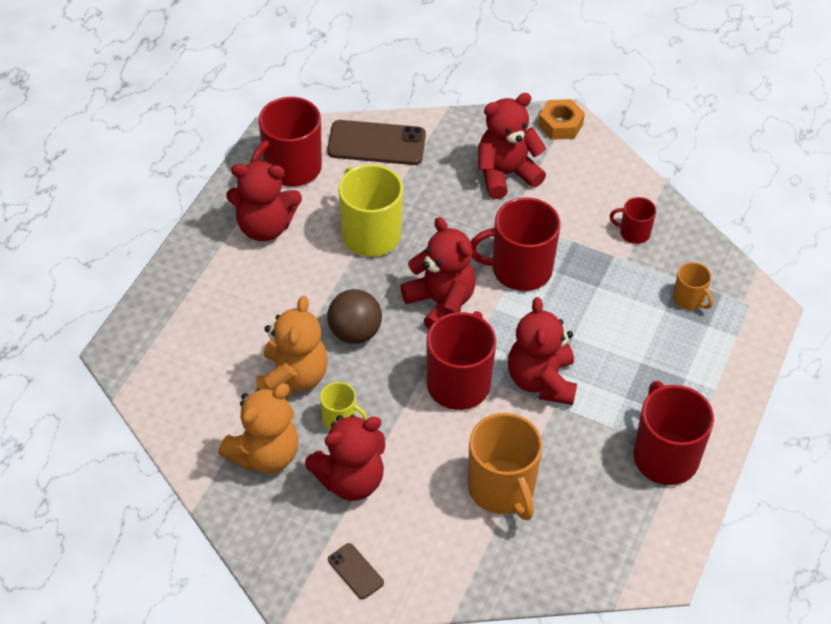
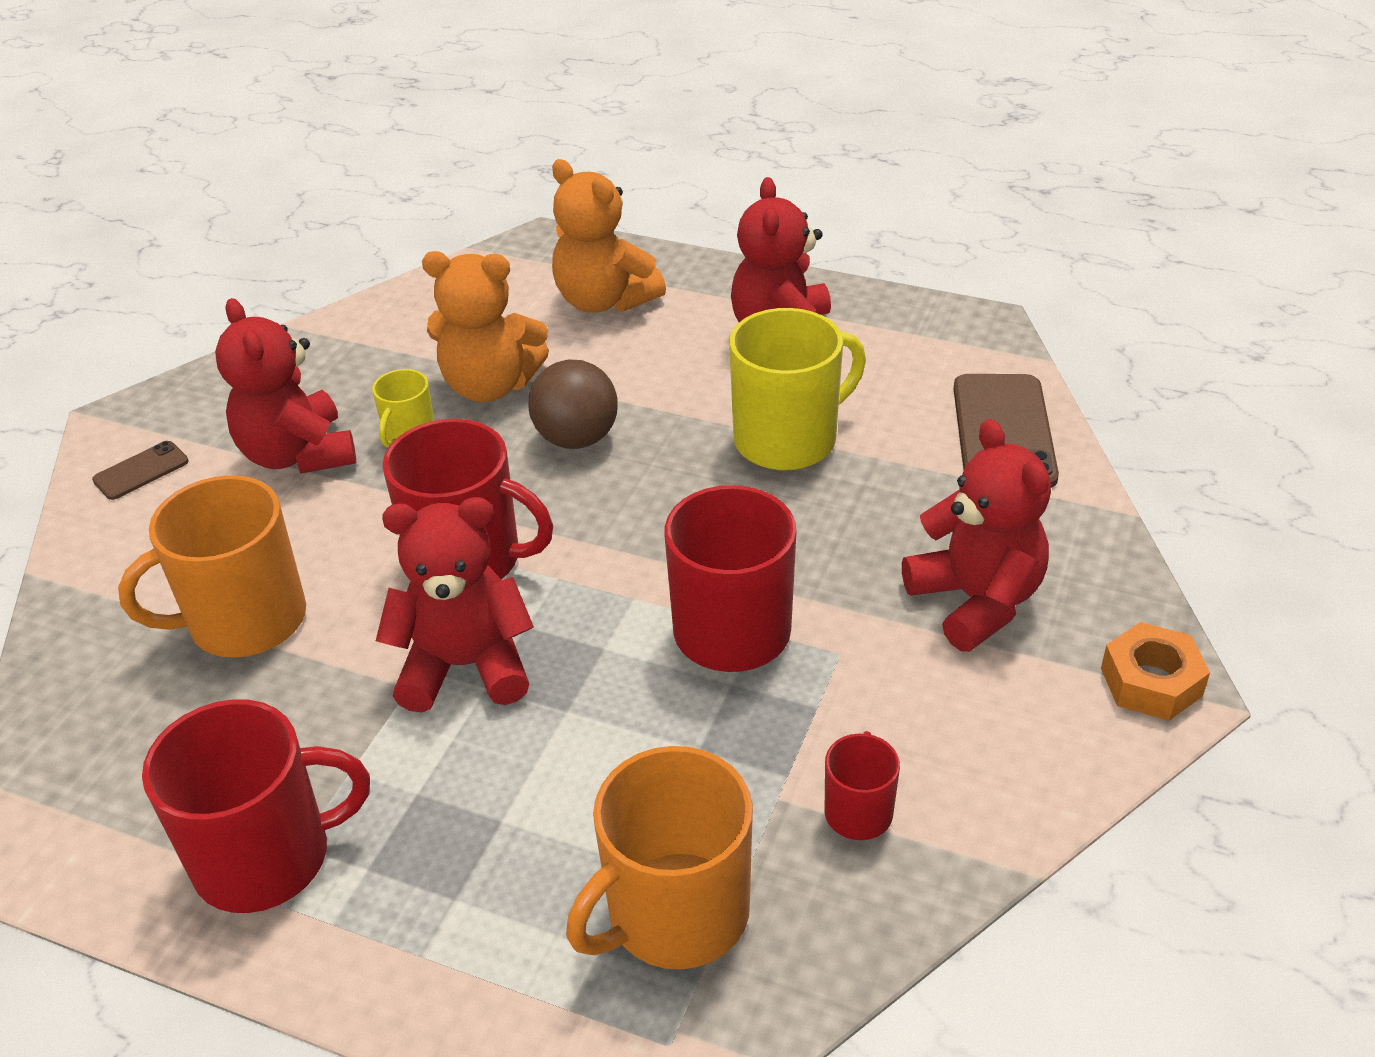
camera: 90 degrees right, 10 degrees down
orange teddy bear [218,383,299,473] -> orange teddy bear moved to [552,159,666,313]
red mug [250,97,322,187] -> none
red teddy bear [400,217,476,329] -> none
orange mug [673,262,713,310] -> orange mug [566,746,753,970], size x1.94

